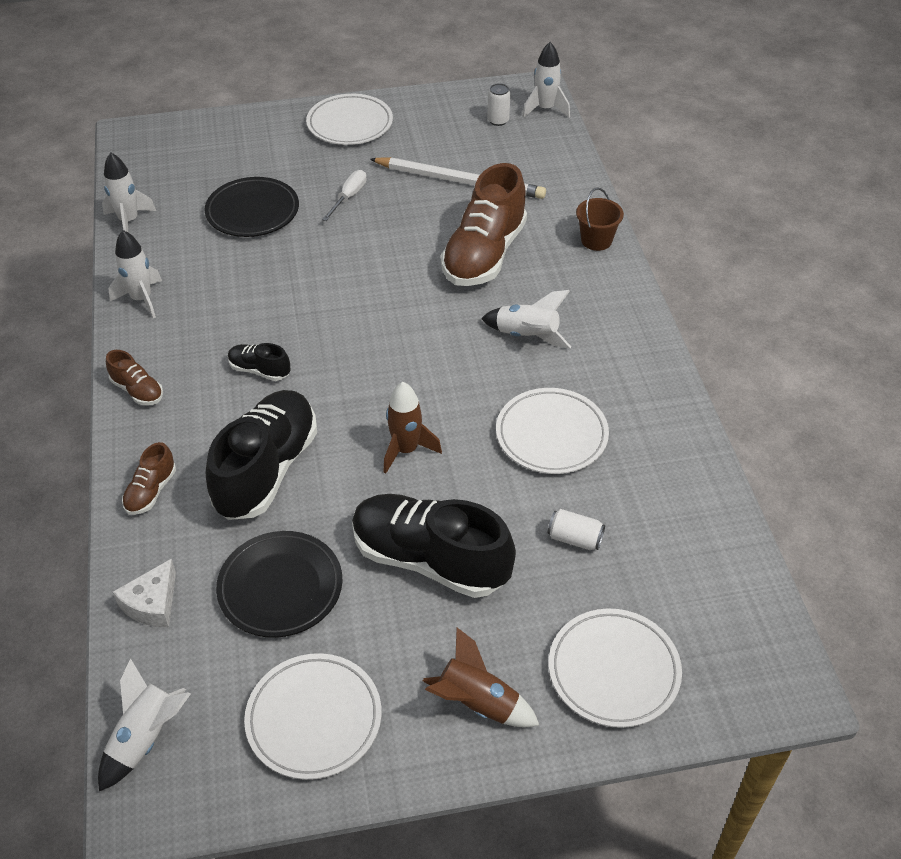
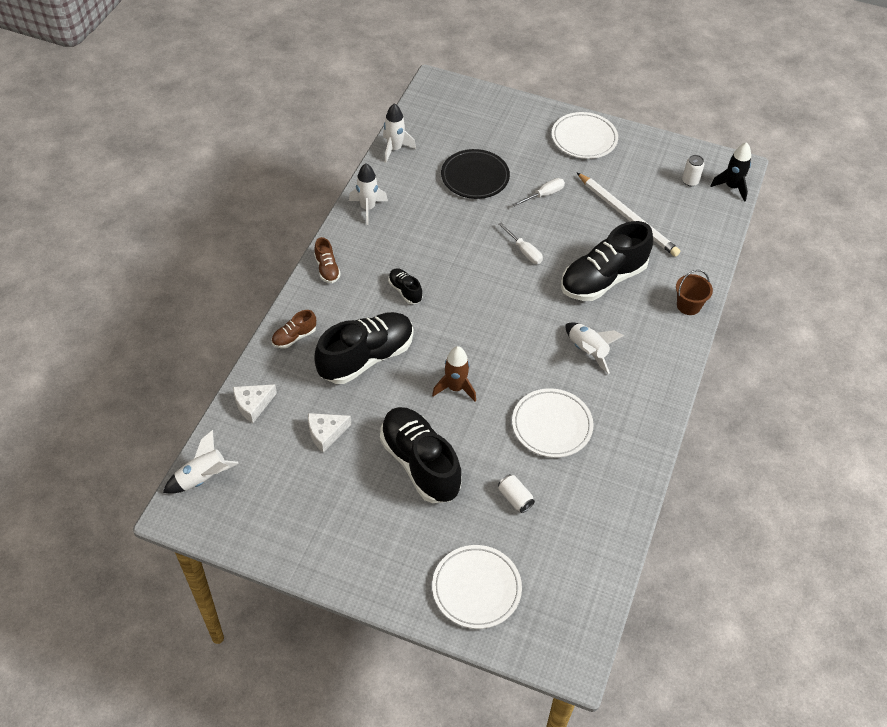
camera: 30 degrees right, 5 degrees up
black plate [216,531,342,638] -> white cheese [308,413,351,453]
white plate [244,653,381,780] -> none
brown rocket [423,628,540,727] -> none
brown shoe [441,163,527,286] -> black shoe [561,221,653,301]
white rocket [522,42,570,118] -> black rocket [710,142,751,202]
none -> white screwdriver [498,223,543,264]

